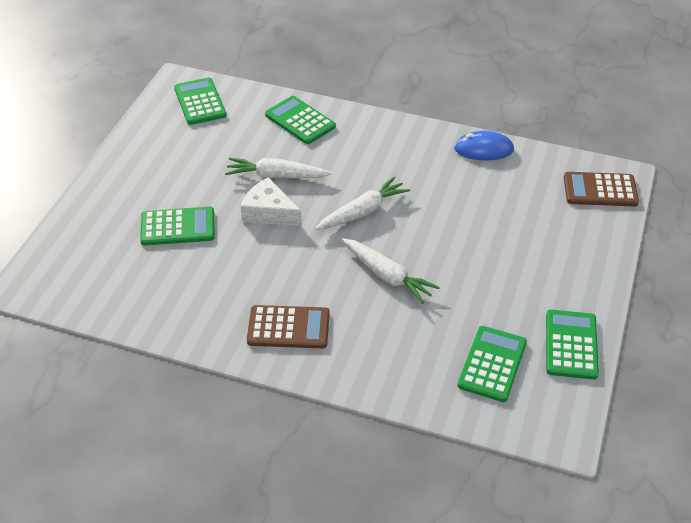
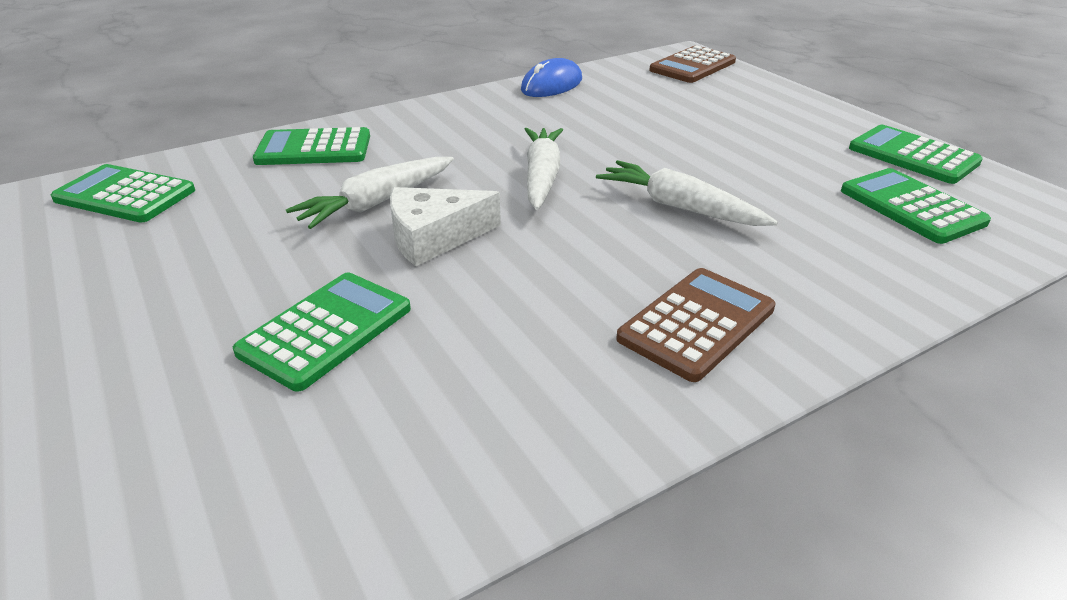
camera: 50 degrees left, 10 degrees down
white carrot [342,238,440,304] -> white carrot turned 135 degrees counterclockwise [596,160,778,226]

